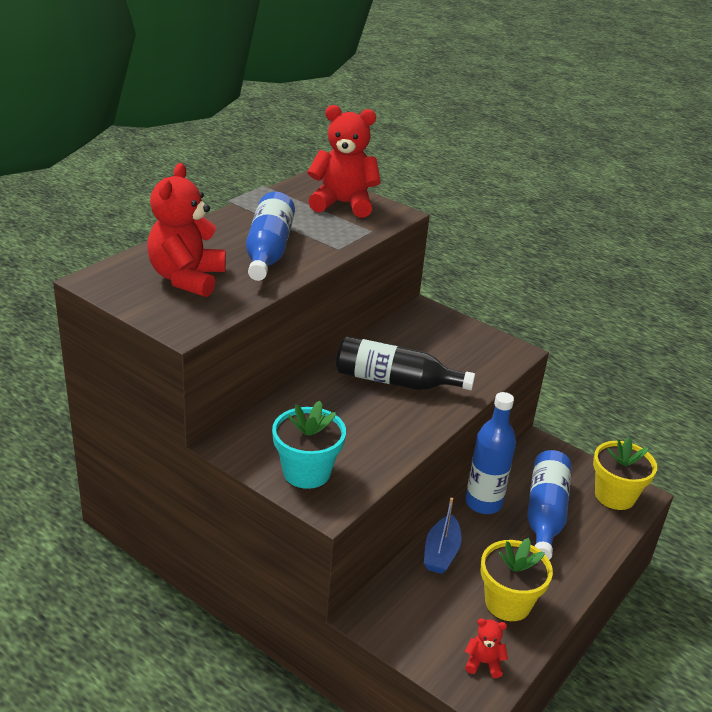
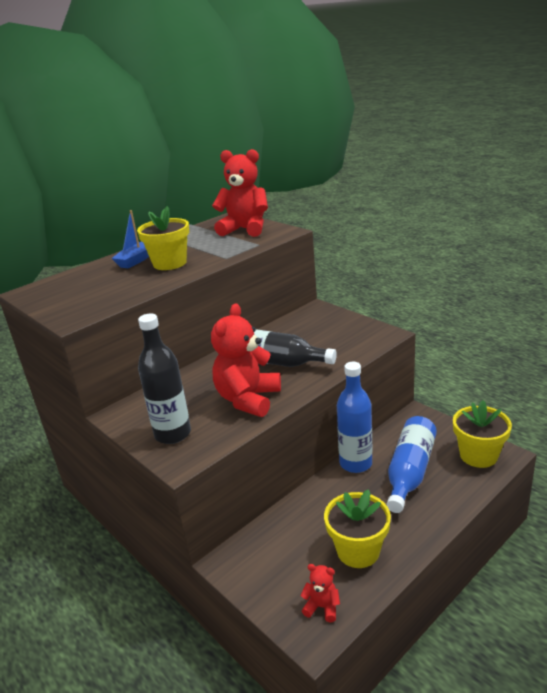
camera: 15 degrees right, 5 degrees down
red teddy bear [147,163,226,297] -> red teddy bear moved to [211,303,281,417]
blue bottle [246,192,295,281] -> yellow flower pot [137,206,189,270]
turquoise flower pot [272,401,346,489] -> black bottle [138,314,191,444]
blue boat [424,498,462,574] -> blue boat moved to [111,210,149,269]

